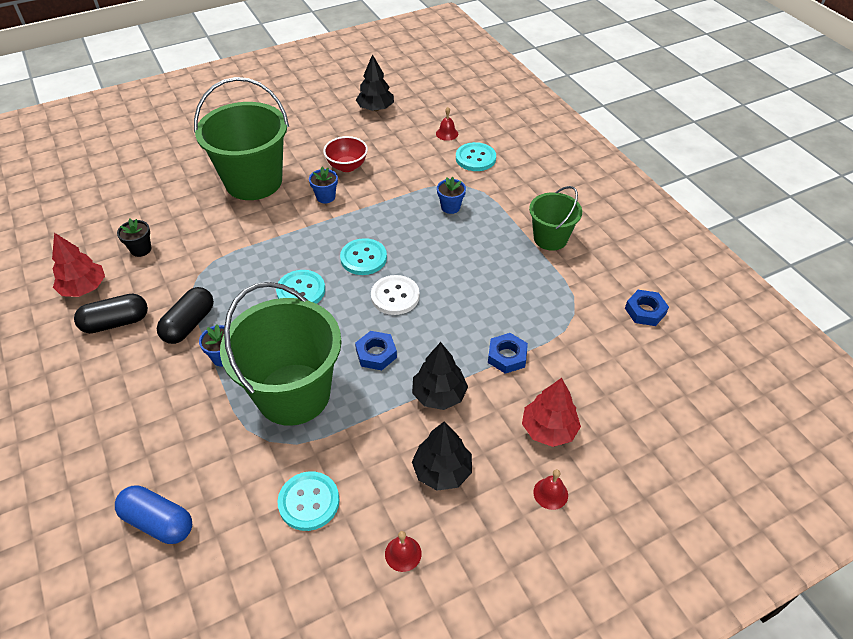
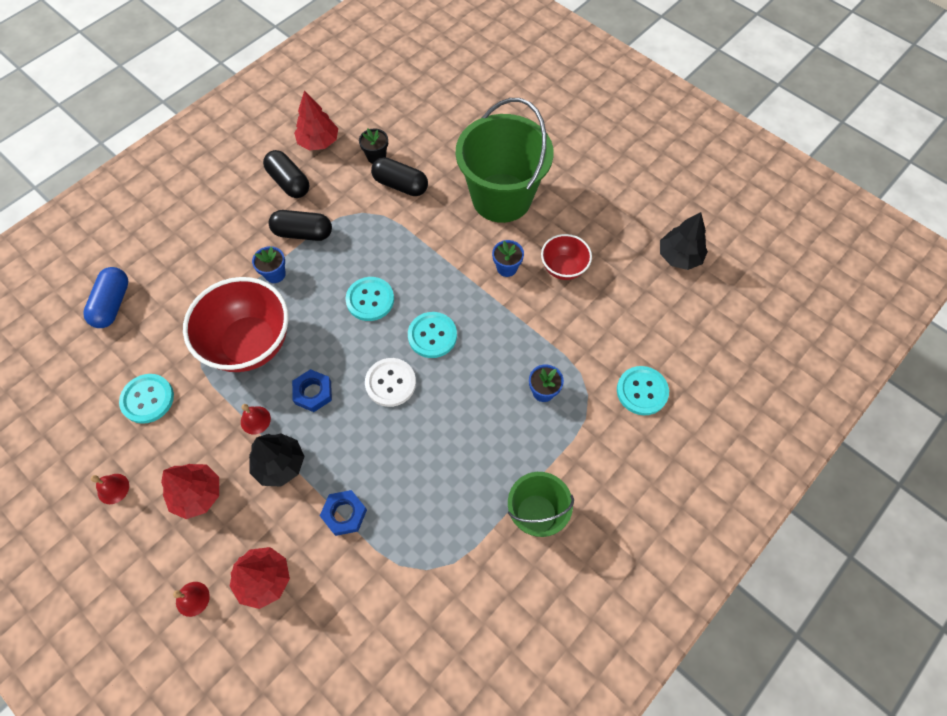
camera: 70 degrees right, 15 degrees up
green bucket [220,282,342,426] -> red bowl [183,277,289,372]
black tree [412,422,472,491] -> red tree [161,464,219,519]
red bell [436,107,458,141] -> red bell moved to [241,404,271,435]
blue nut [625,290,669,326] -> none
none -> black capsule [371,157,428,196]

